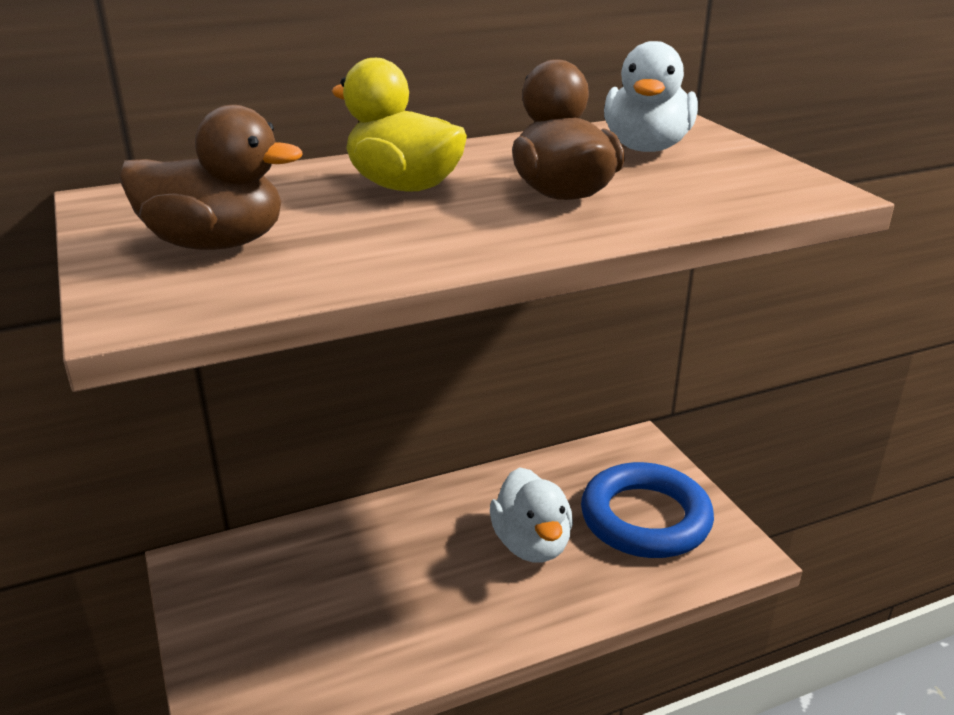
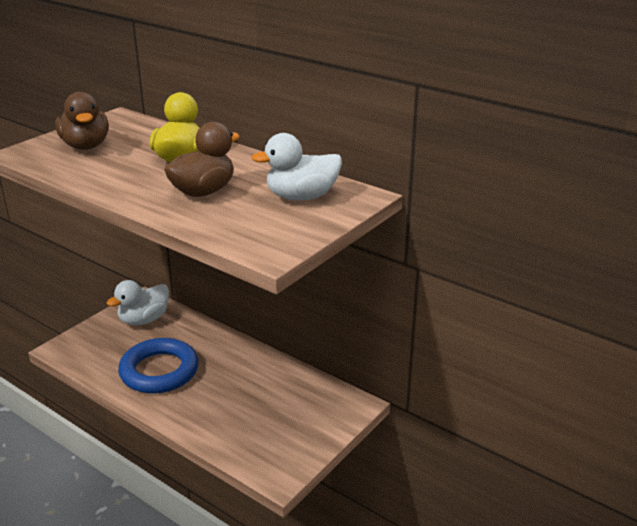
camera: 60 degrees right, 0 degrees up
white duck [490,467,573,562] -> white duck moved to [107,280,169,325]
blue ring [581,462,714,558] -> blue ring moved to [118,338,199,394]

